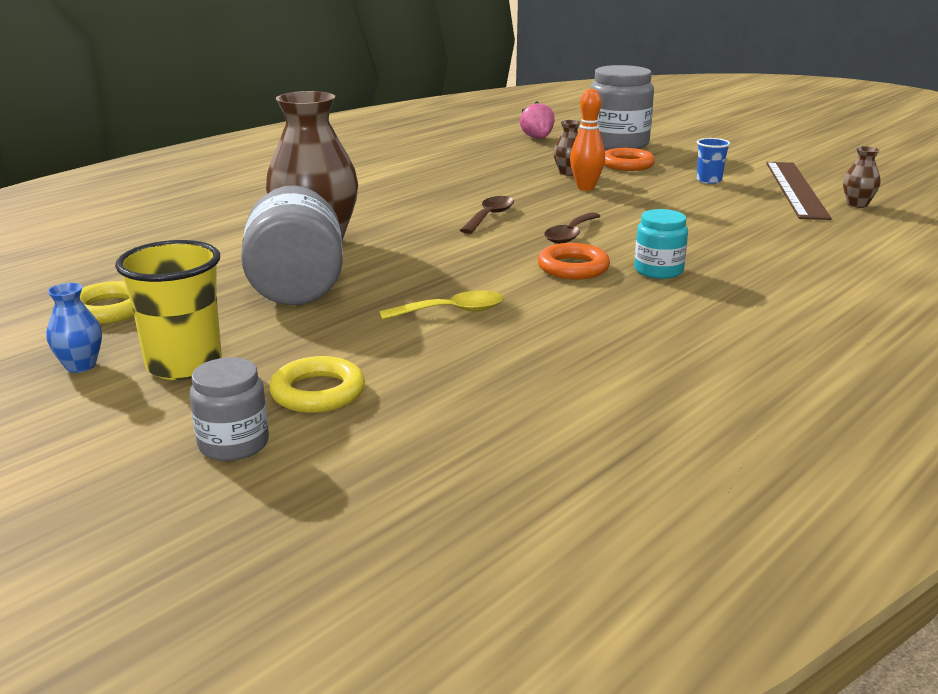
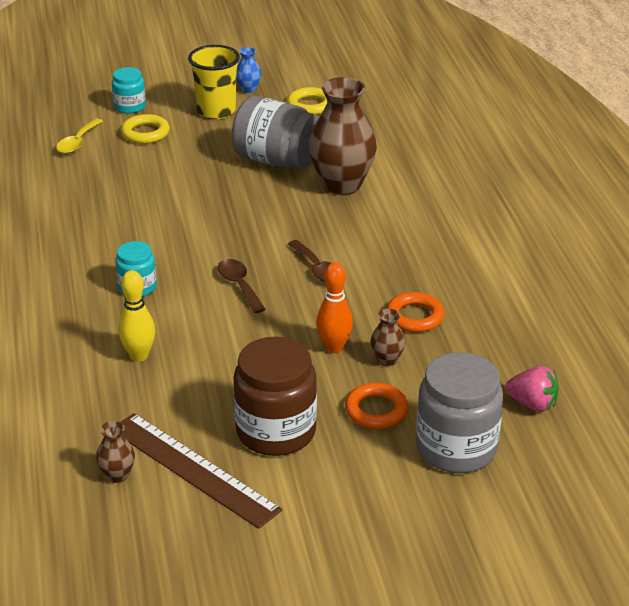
camera: 125 degrees right, 10 degrees up
grey jar [190,357,269,461] -> turquoise jar [112,67,146,114]
yellow spoon [379,290,503,320] -> yellow spoon moved to [56,118,103,154]
orange ring [538,243,610,279] -> orange ring moved to [386,292,445,332]
blue cup [697,138,730,184] -> brown jar [233,337,317,456]
none -> yellow bowling pin [118,270,155,362]

